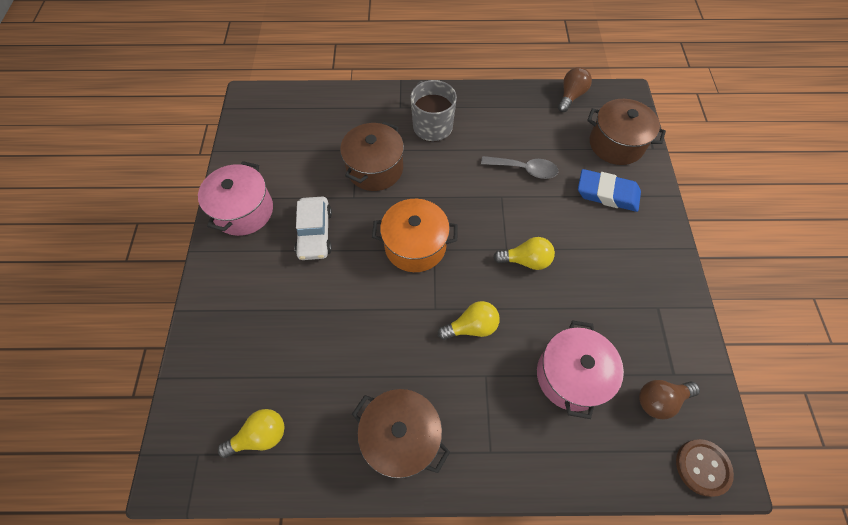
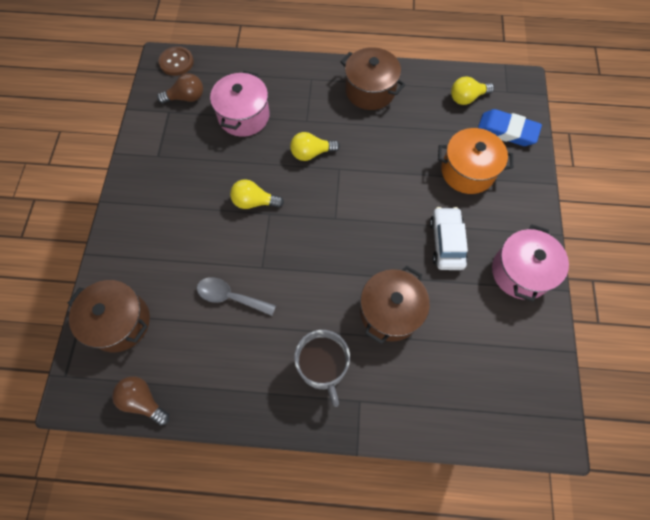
camera: 175 degrees left, 5 degrees up
orange pot [372,199,458,272] -> orange pot moved to [438,128,513,194]
brown light bulb [558,67,592,112] -> brown light bulb turned 90 degrees clockwise [112,376,169,425]
blue eraser [578,169,641,212] -> blue eraser moved to [478,109,542,146]

